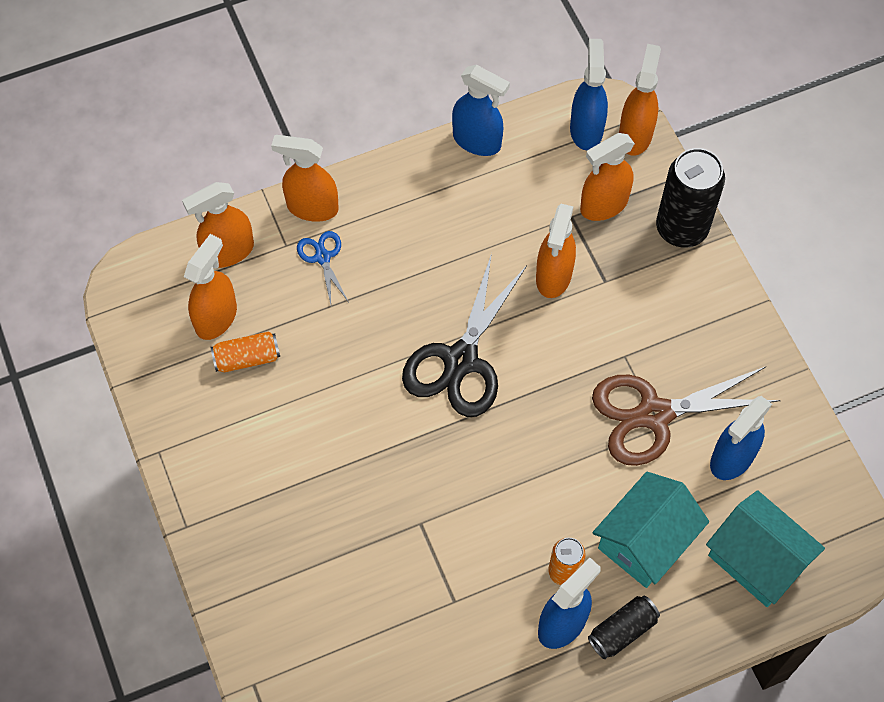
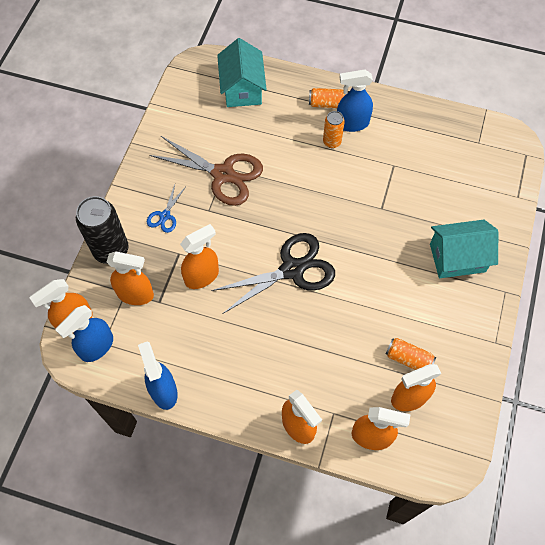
camera: 140 degrees left, 0 degrees up
blue scissors [297,231,348,305] -> blue scissors moved to [147,185,185,233]
black can [588,596,660,659] -> orange can [309,88,349,108]
turquoise house [593,472,709,588] -> turquoise house moved to [430,220,498,278]
blue spray bottle [710,396,772,480] -> none

